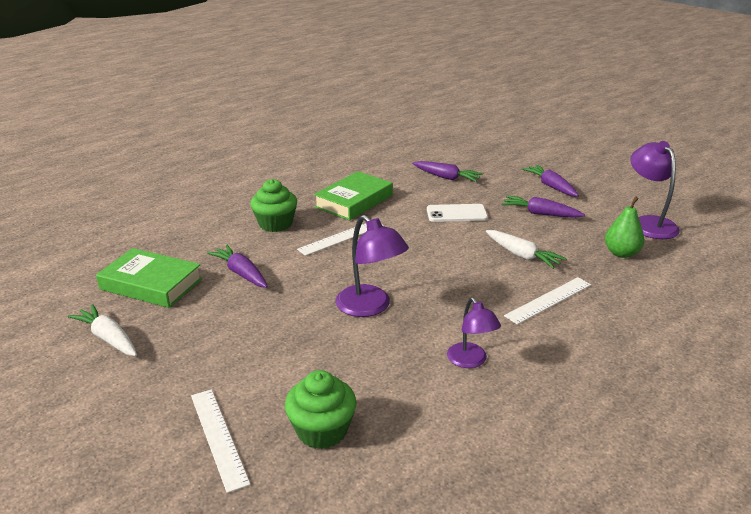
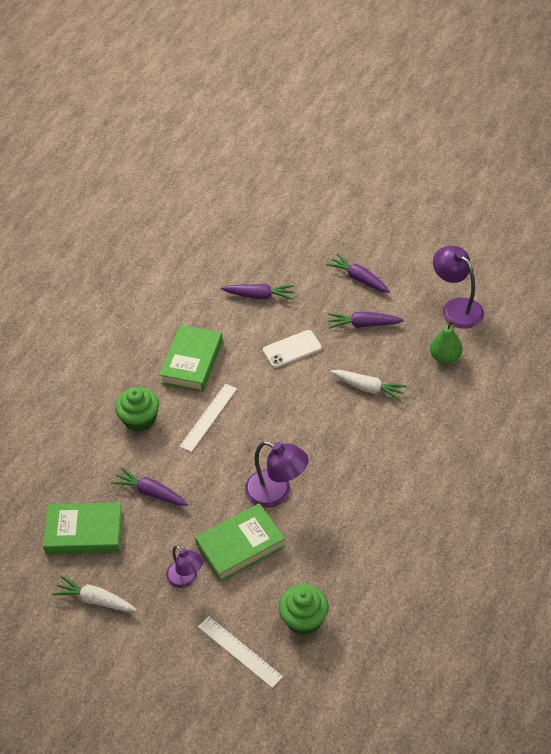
camera: 20 degrees left, 20 degrees up
purple lamp [447,298,501,368] -> purple lamp moved to [166,545,204,588]
white ruler [504,277,591,325] -> none
none -> green book [195,503,285,582]

